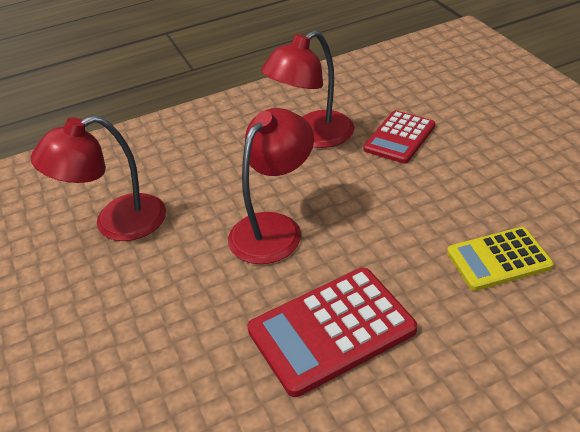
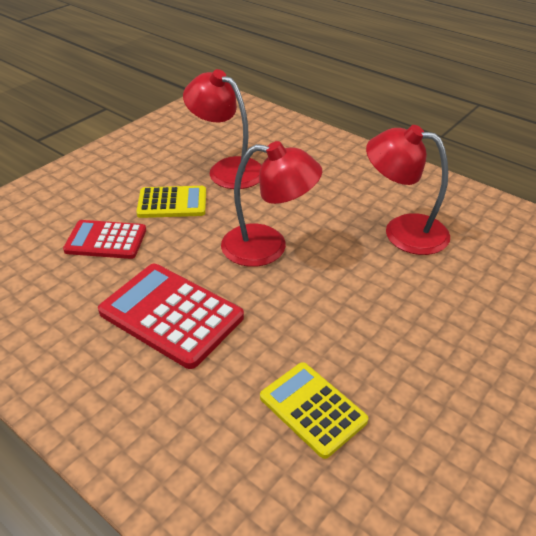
camera: 60 degrees right, 0 degrees up
red calculator [363,111,435,164] -> red calculator moved to [63,220,146,259]
none -> yellow calculator [136,186,206,218]

